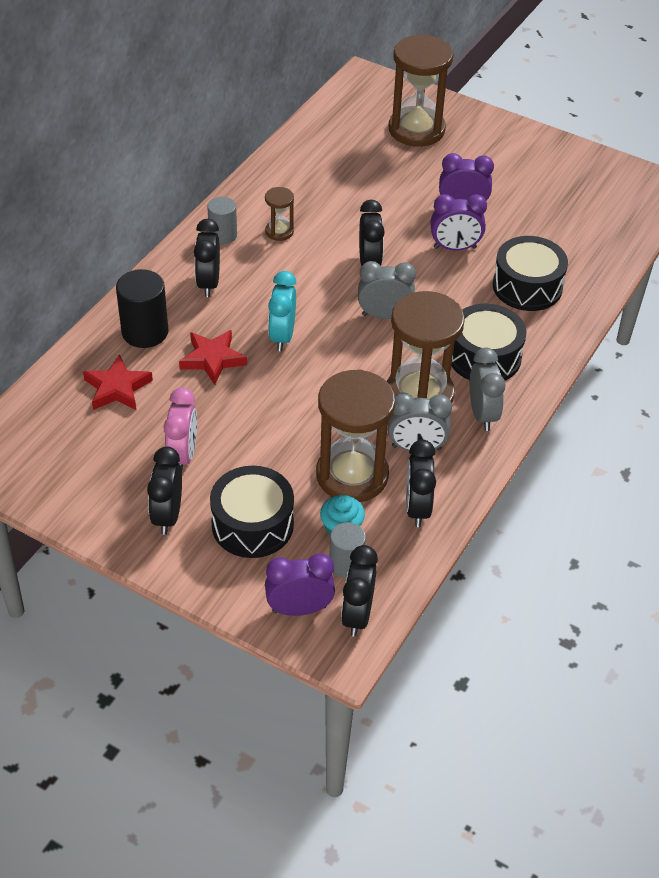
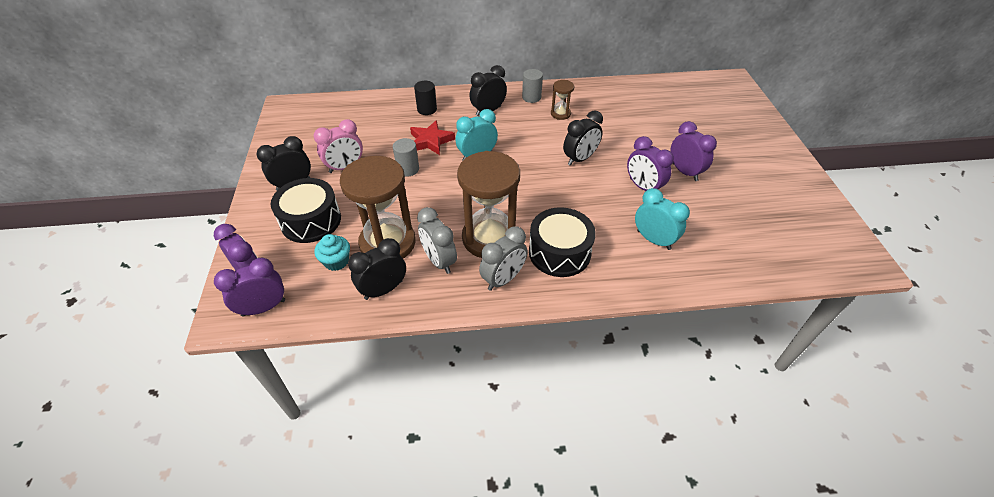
camera: 55 degrees right, 0 degrees up
red star [83,354,153,410] -> none
black cylinder [116,269,169,348] -> black cylinder [414,81,437,115], size x0.65
grey cylinder [329,522,366,578] -> grey cylinder moved to [393,138,419,177]
black clock [341,545,378,637] -> purple clock [214,258,285,317]
grey clock [358,261,416,319] -> none
brown hourglass [389,35,453,147] -> none
black drum [493,236,568,311] -> turquoise clock [635,188,690,250]

